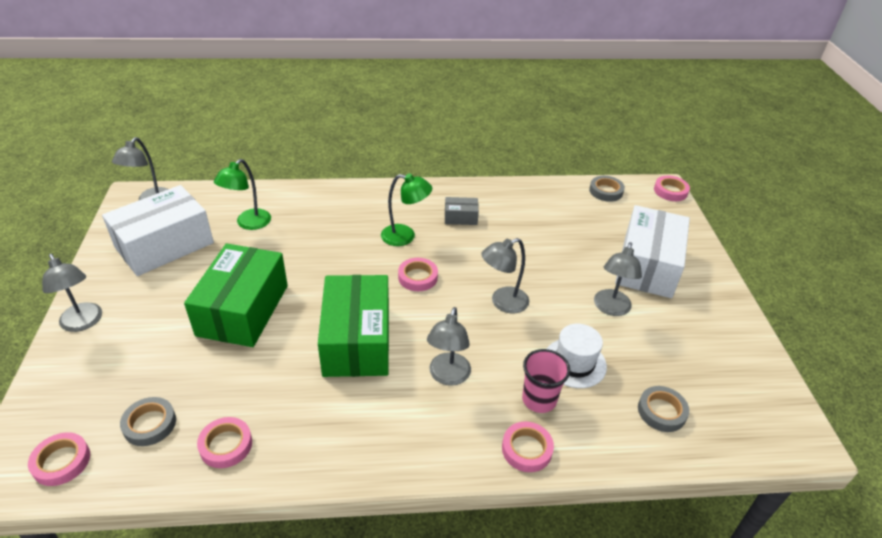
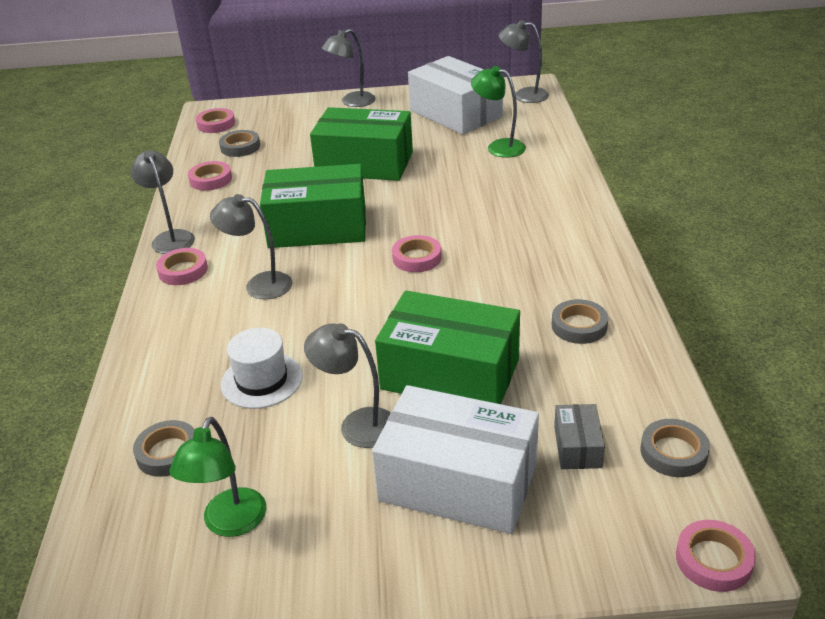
camera: 95 degrees right, 5 degrees down
green lamp [381,174,432,246] -> green lamp moved to [169,417,266,537]
grey box [445,197,479,225] -> grey box moved to [554,404,605,469]
grey lamp [481,238,529,313] -> grey lamp moved to [131,150,195,254]
pink tape [502,422,554,472] -> pink tape moved to [156,248,208,285]
pink cup [522,349,570,413] -> none
none -> green box [375,291,520,404]
none -> grey tape [552,299,608,344]

